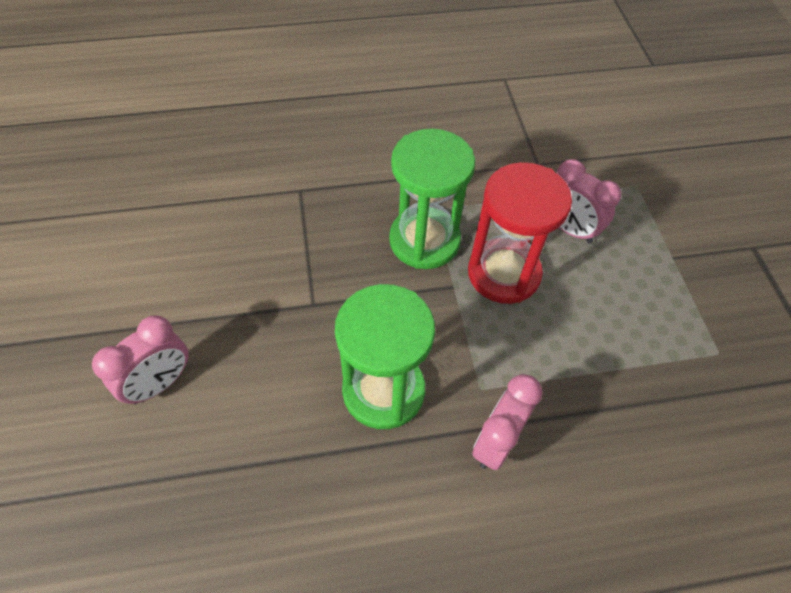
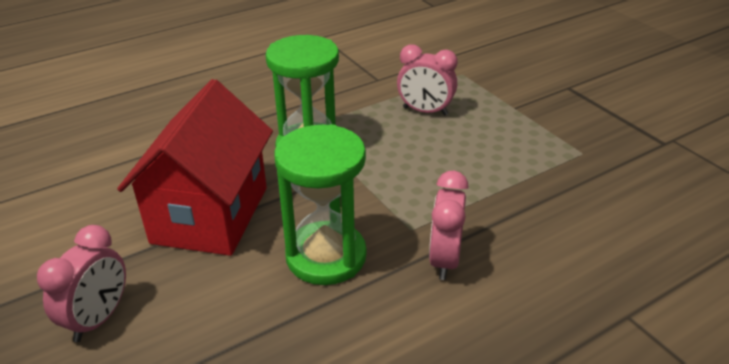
camera: 20 degrees left, 20 degrees down
red hourglass [468,162,572,304] -> none
none -> red house [117,79,273,256]

